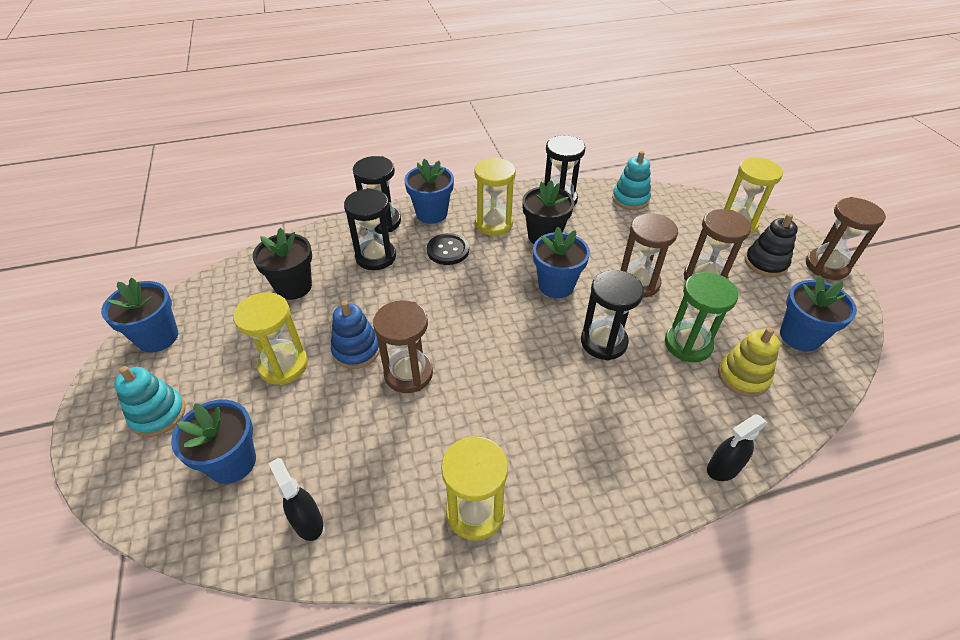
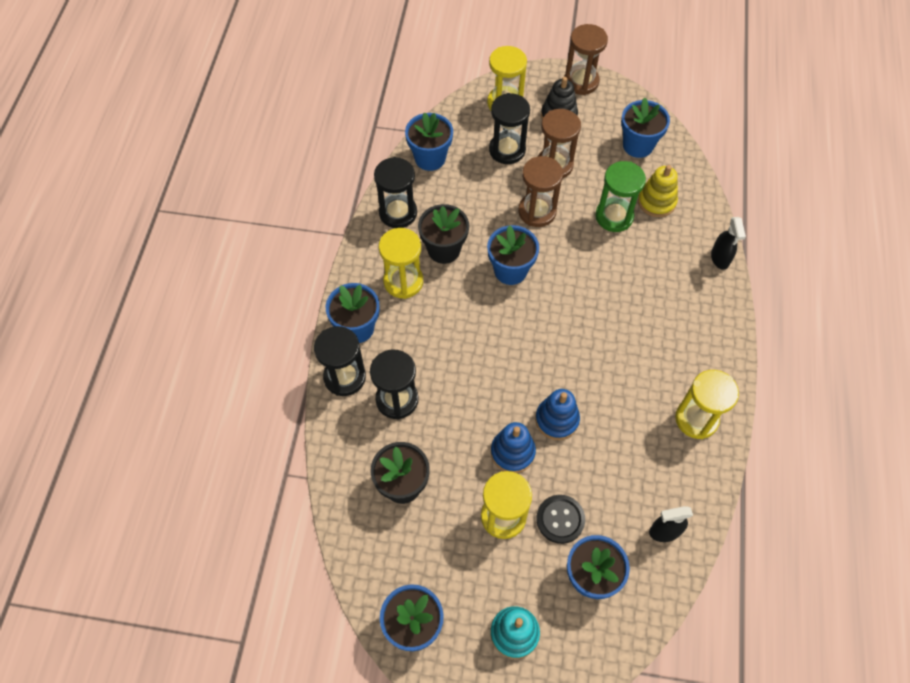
camera: 65 degrees left, 15 degrees up
brown hourglass [373,300,433,393] -> blue stacking toy [535,389,580,440]
black button [427,233,469,265] -> black button moved to [536,495,585,544]
black hourglass [581,270,644,361] -> black hourglass moved to [489,93,530,164]
turquoise stacking toy [612,151,651,210] -> blue flower pot [405,113,453,171]

